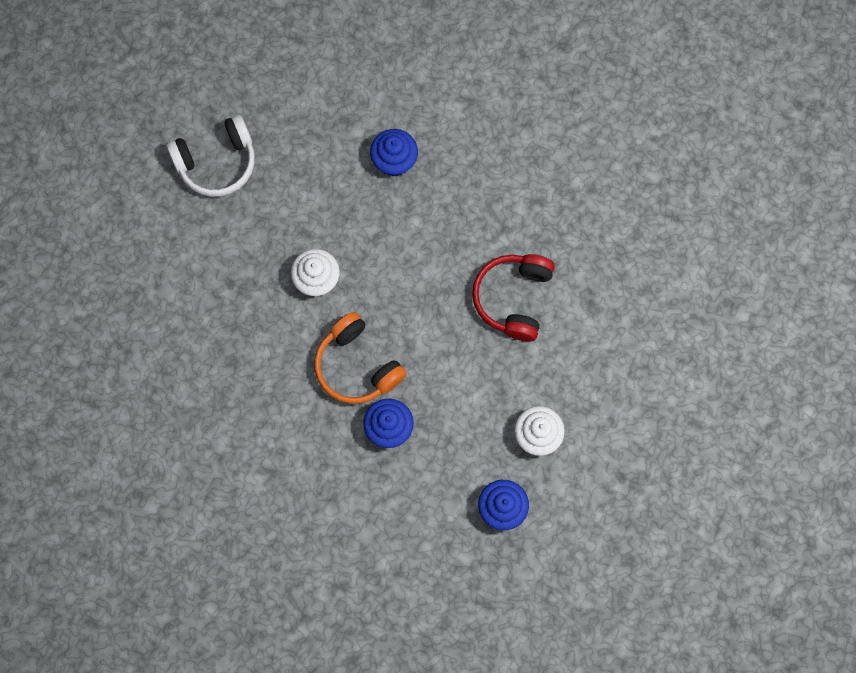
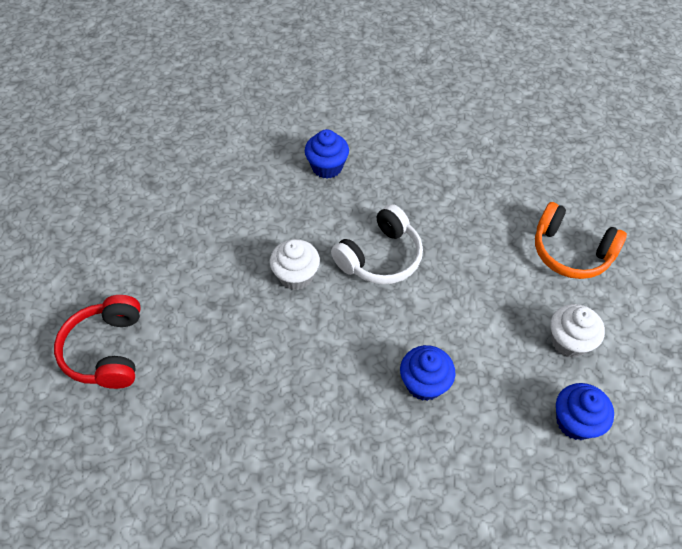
camera: 20 degrees left, 20 degrees down
white headphones [166,115,255,197] -> white headphones moved to [331,204,423,284]
orange headphones [314,312,407,404] -> orange headphones moved to [535,202,627,279]
red headphones [472,254,555,341] -> red headphones moved to [54,295,141,389]

